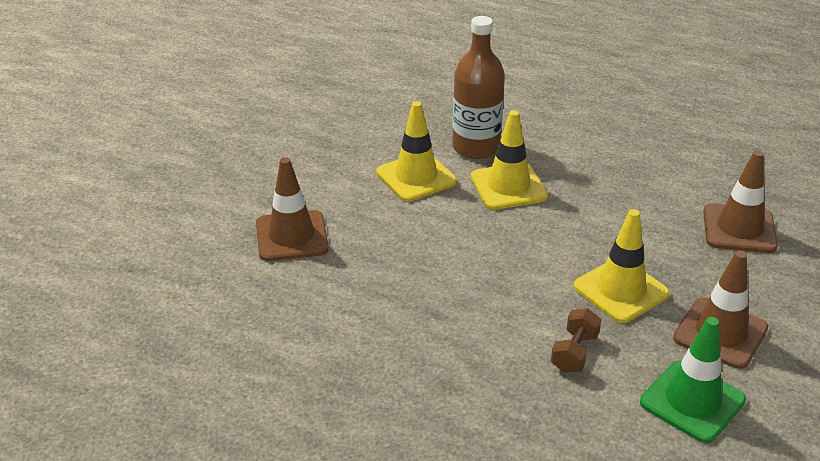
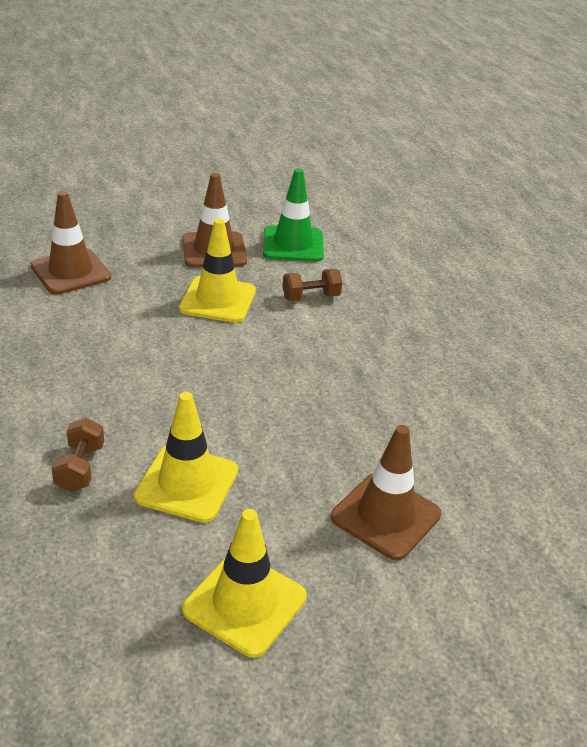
camera: 135 degrees left, 0 degrees up
brown bottle [452,16,505,159] -> brown dumbbell [52,418,104,492]
yellow traffic cone [471,110,548,210] -> yellow traffic cone moved to [182,509,307,658]

